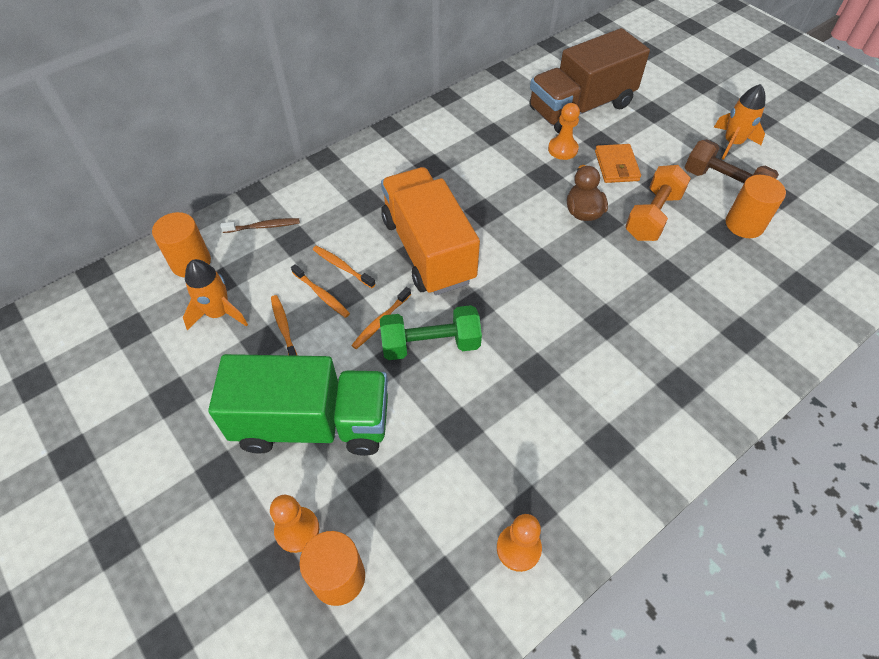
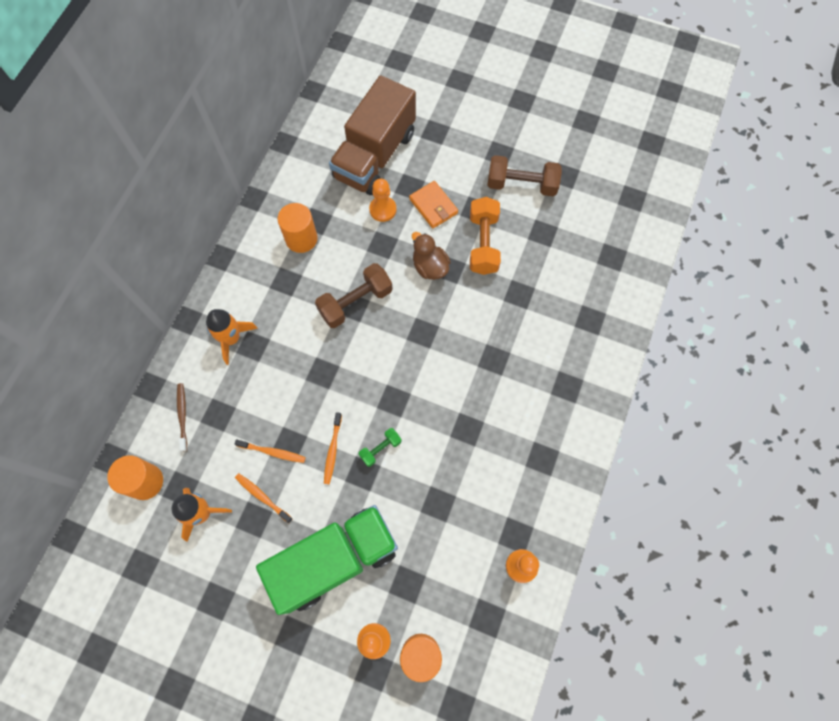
camera: 30 degrees left, 15 degrees up
brown toothbrush [221,218,300,233] -> brown toothbrush turned 60 degrees counterclockwise [177,383,187,452]
orange toothbrush [313,245,376,288] -> none
green dumbbell [380,305,482,360] -> green dumbbell [359,428,402,467], size x0.54
orange truck [381,167,480,295] -> none
orange rocket [714,84,765,160] -> orange rocket moved to [206,309,258,365]
orange cylinder [726,175,786,238] -> orange cylinder moved to [278,203,318,253]
none -> brown dumbbell [315,263,393,328]

